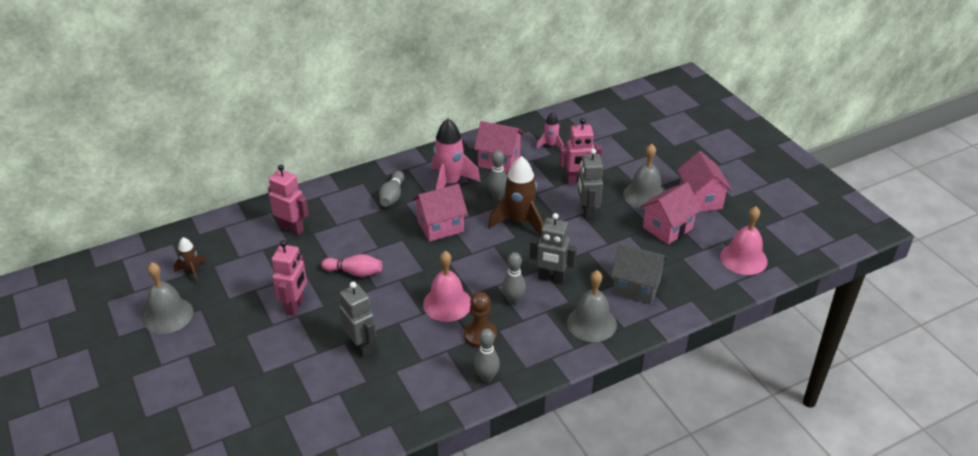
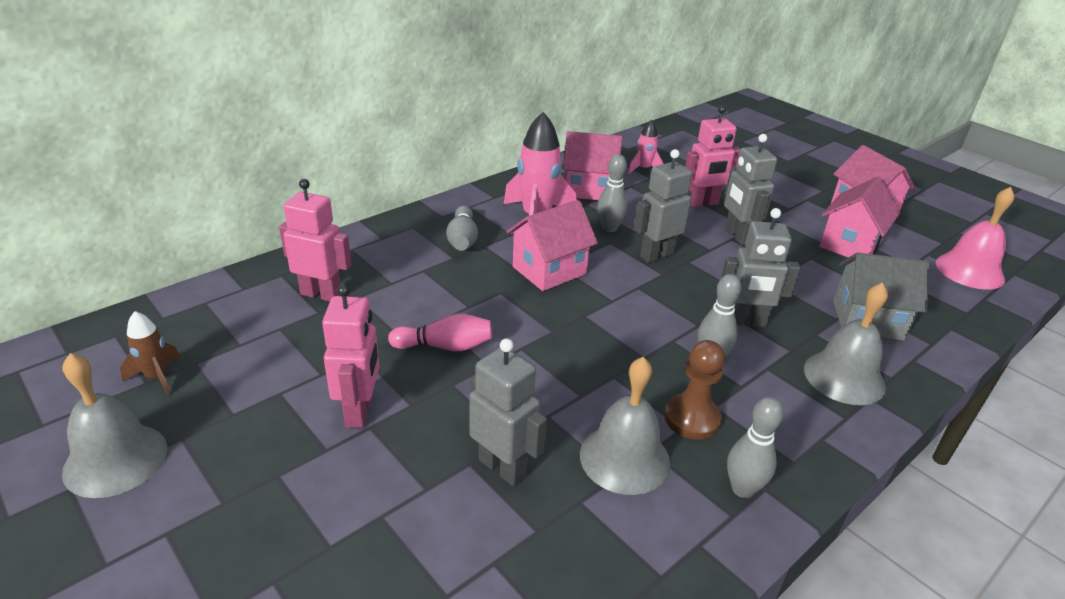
camera: 15 degrees left, 5 degrees down
pink bell [423,251,471,322] -> none
brown rocket [488,156,543,236] -> grey robot [634,149,692,263]
grey bell [623,144,664,209] -> grey bell moved to [580,357,670,495]

